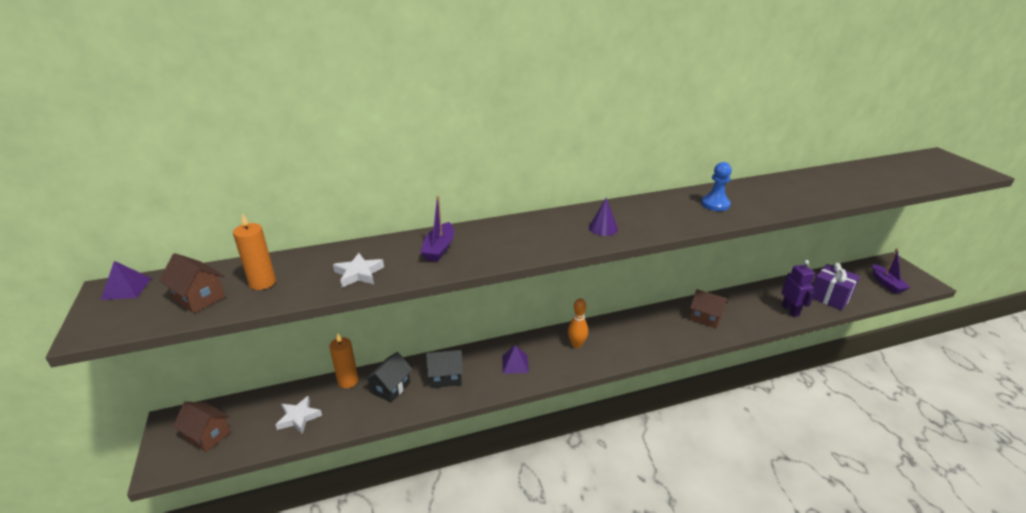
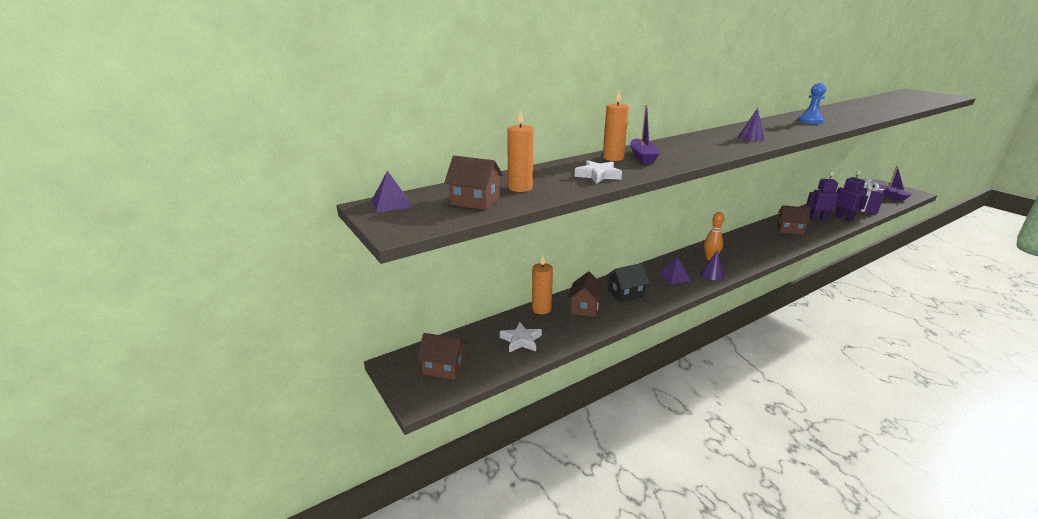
camera: 15 degrees left, 5 degrees down
black house [364,352,413,403] -> brown house [568,271,604,317]
none -> orange candle [603,91,629,161]
none -> purple cone [701,250,725,280]
none -> purple robot [806,172,841,221]

